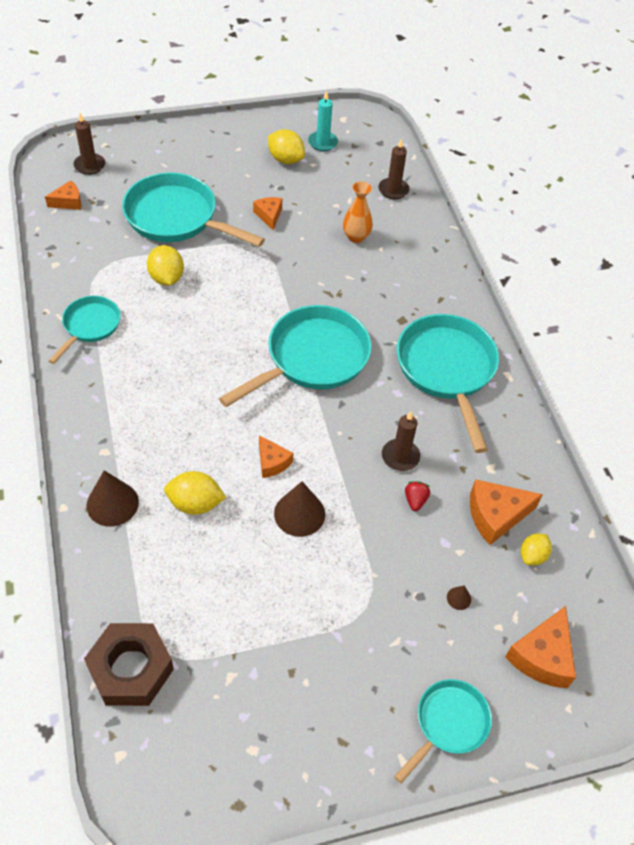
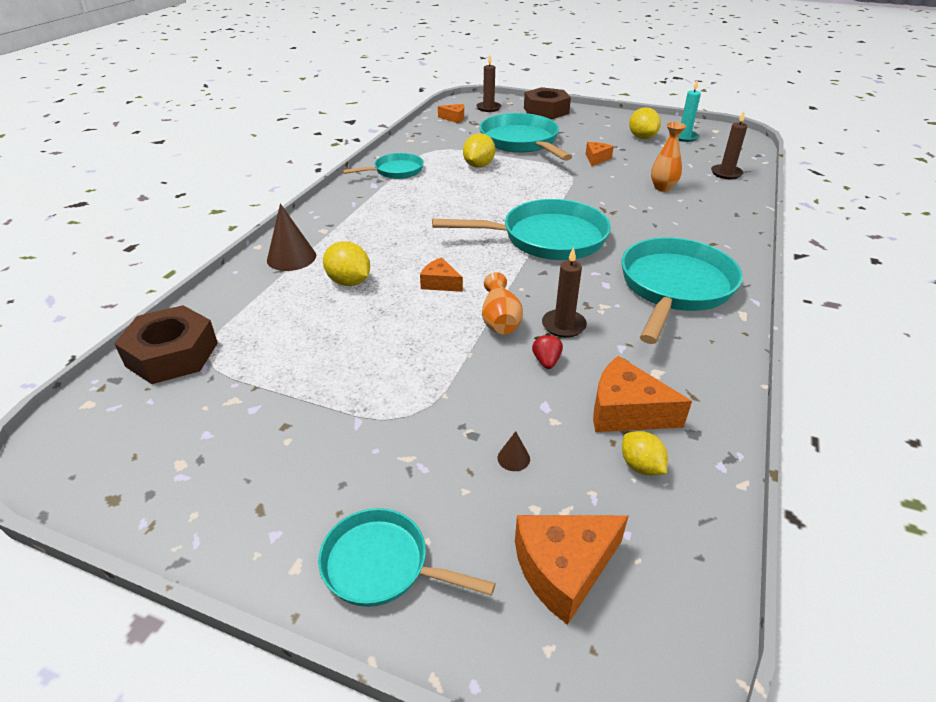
camera: 40 degrees right, 15 degrees down
orange cheese [259,435,294,478] -> orange cheese turned 120 degrees clockwise [420,257,463,292]
brown cone [274,481,325,537] -> none
turquoise pan [394,679,492,783] -> turquoise pan turned 150 degrees counterclockwise [318,508,496,607]
red strawberry [405,481,431,511] -> red strawberry turned 45 degrees counterclockwise [532,333,563,369]
yellow lemon [521,533,552,565] -> yellow lemon turned 75 degrees clockwise [622,431,668,475]
none -> orange vase [482,272,523,334]
none -> brown nut [524,87,571,119]

